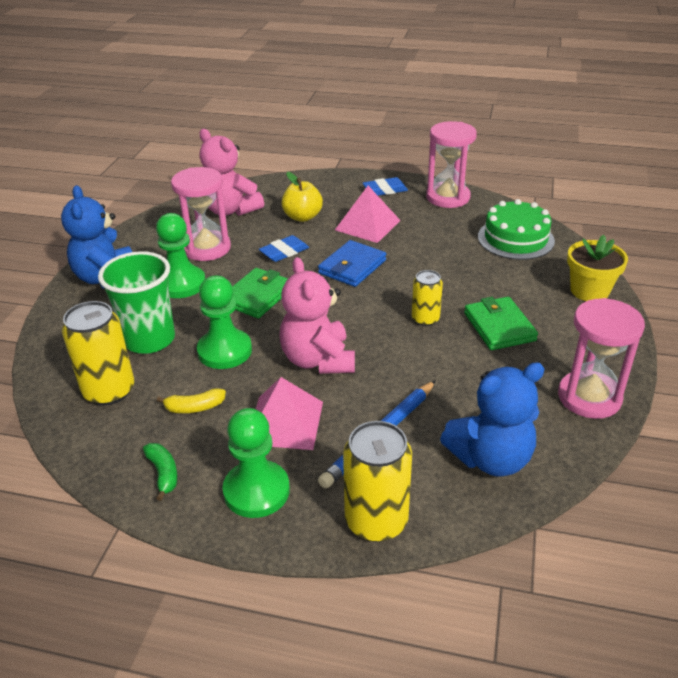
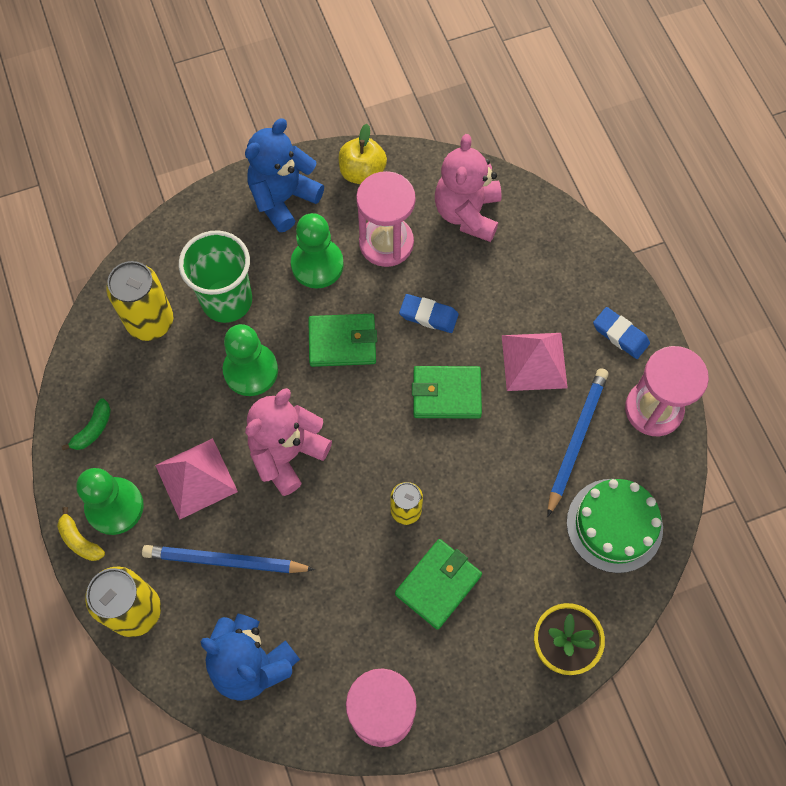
camera: 55 degrees right, 30 degrees up
yellow banana [157,388,226,413] -> yellow banana moved to [57,507,105,561]
yellow apple [281,172,323,222] -> yellow apple moved to [339,124,387,184]
blue wallet [318,240,386,287] -> green wallet [412,366,482,419]
none -> blue pencil [547,368,608,517]

